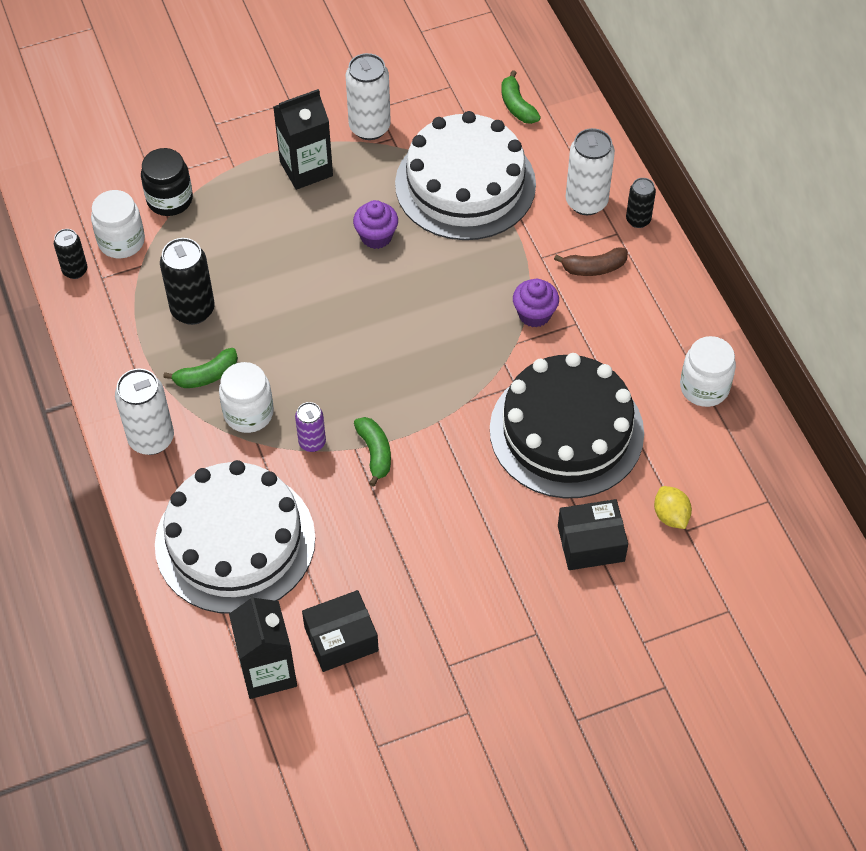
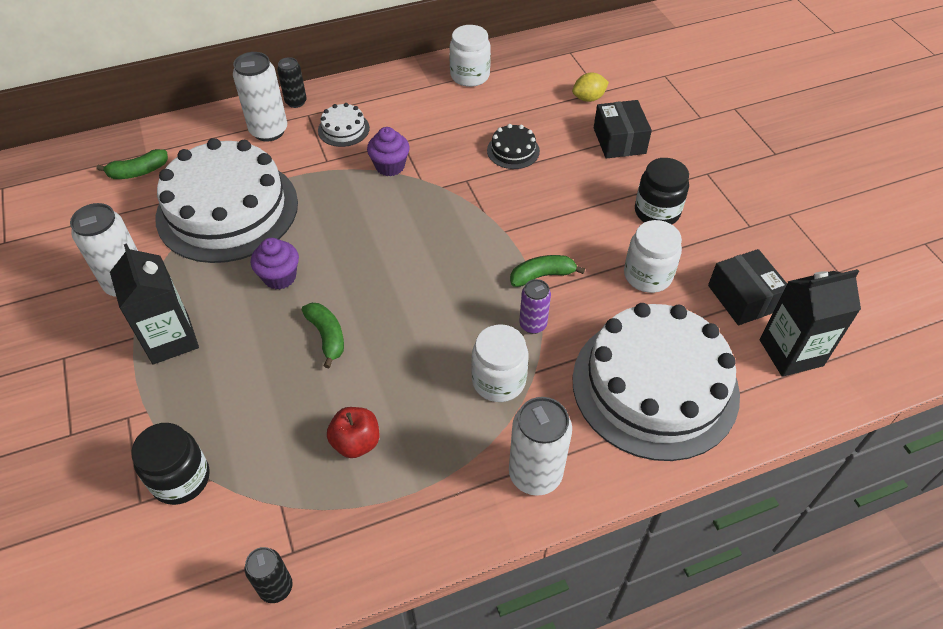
camera: 90 degrees left, 5 degrees down
white jar [91,190,145,258] -> white jar moved to [624,220,682,293]
black can [160,238,215,325] -> red apple [327,407,379,458]
green banana [163,348,238,388] -> green banana moved to [302,303,344,368]
black cake [490,353,644,498] -> black cake [487,124,540,169], size x0.40
brown banana [554,247,628,276] -> white cake [318,103,370,147]
none -> black jar [635,158,689,224]

